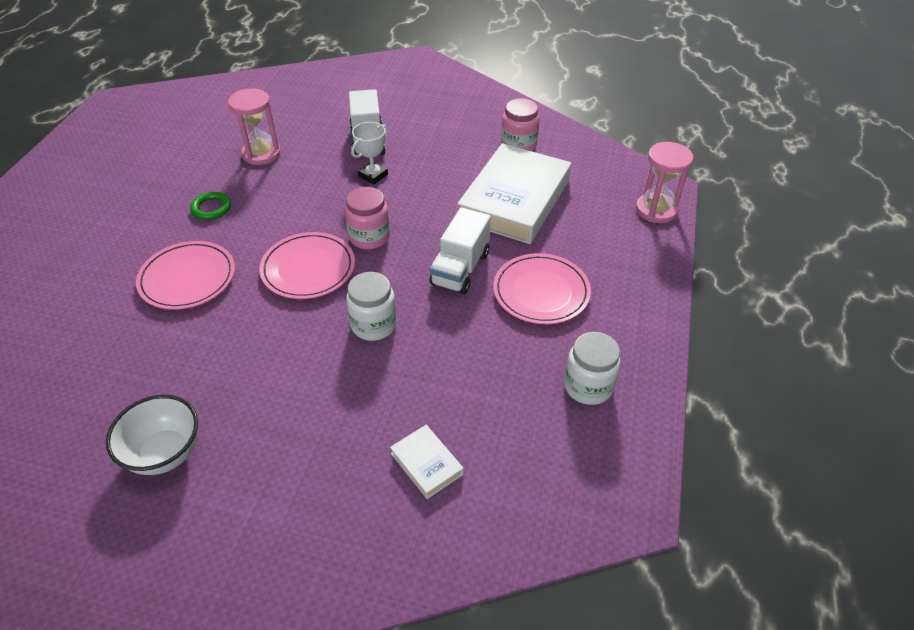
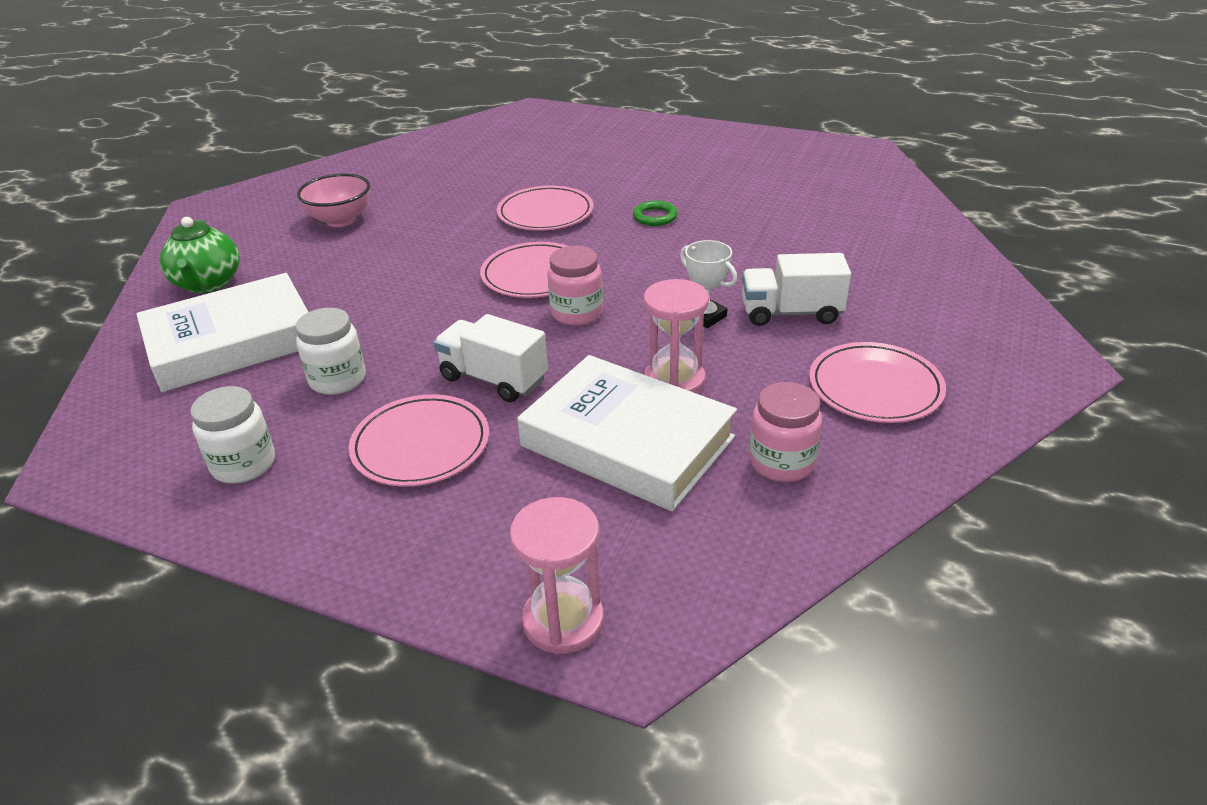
camera: 100 degrees right, 10 degrees down
white bowl [106,395,198,475] -> pink bowl [297,173,370,227]
pink hourglass [228,88,281,165] -> pink hourglass moved to [644,279,709,393]
white jar [346,272,397,341] -> white jar moved to [296,308,366,395]
white book [390,425,464,499] -> white book [136,273,308,392], size x2.36
none -> green teapot [160,217,240,293]
none -> pink plate [809,342,946,423]

